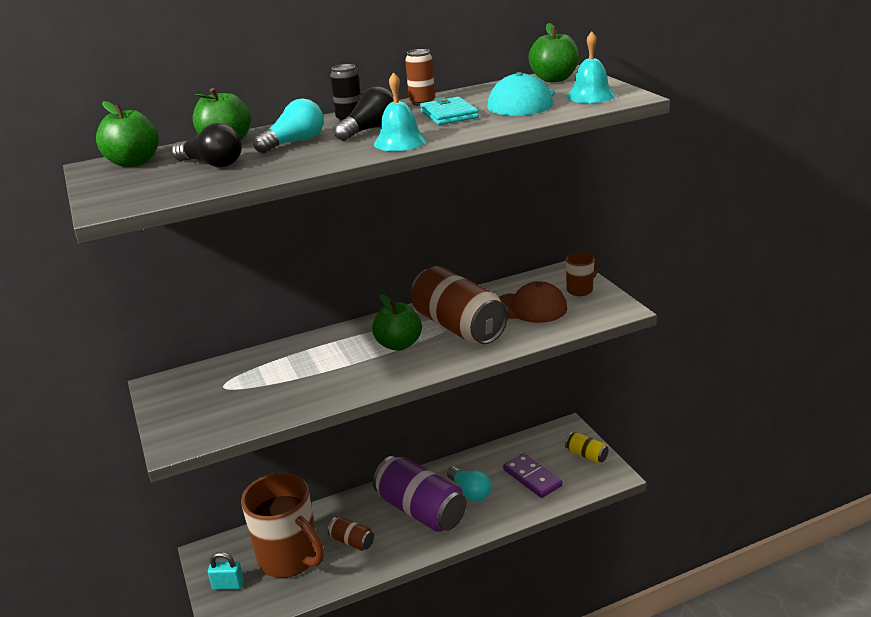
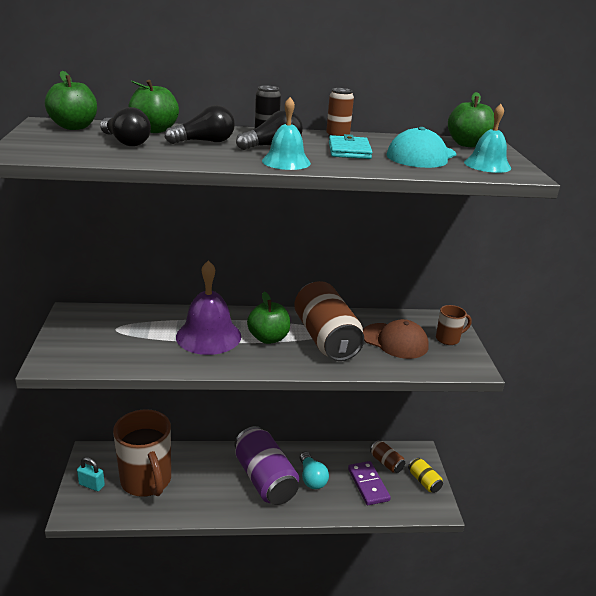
camera: 15 degrees right, 0 degrees up
turquoise light bulb [253,99,324,153] -> black light bulb [165,105,235,144]
brown can [328,517,374,551] -> brown can moved to [370,440,405,473]
none -> purple bell [176,260,241,355]

